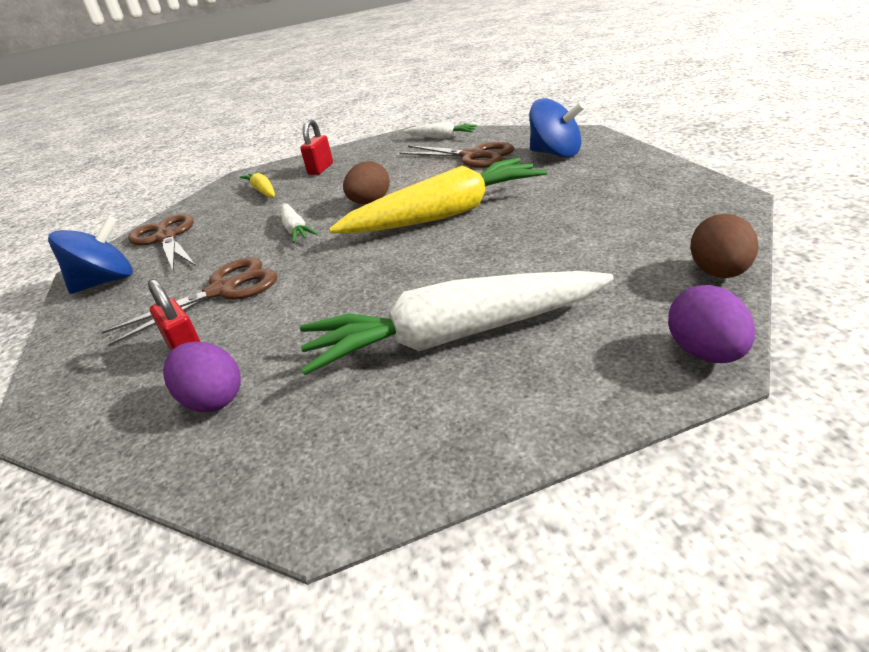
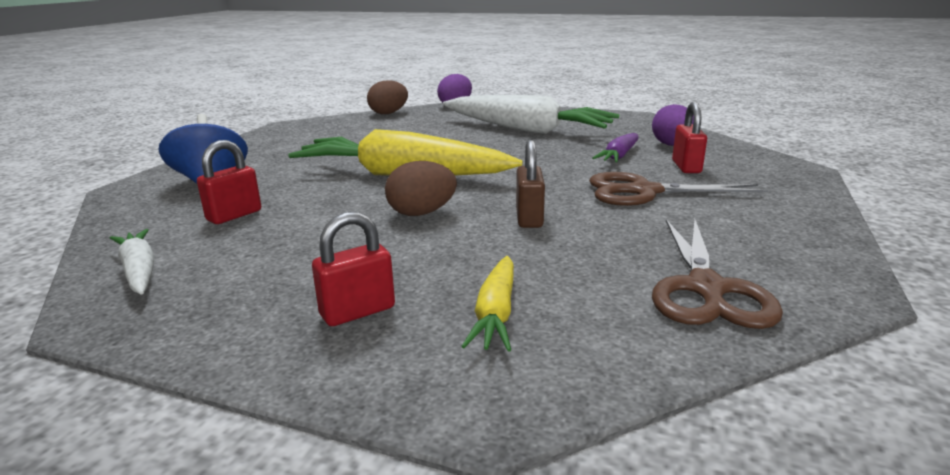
camera: 145 degrees left, 10 degrees down
blue spinning top [48,216,133,294] -> none
white carrot [281,203,318,243] -> brown padlock [516,140,545,228]
brown scissors [400,142,514,168] -> red padlock [197,140,261,224]
none -> purple carrot [592,133,639,163]

